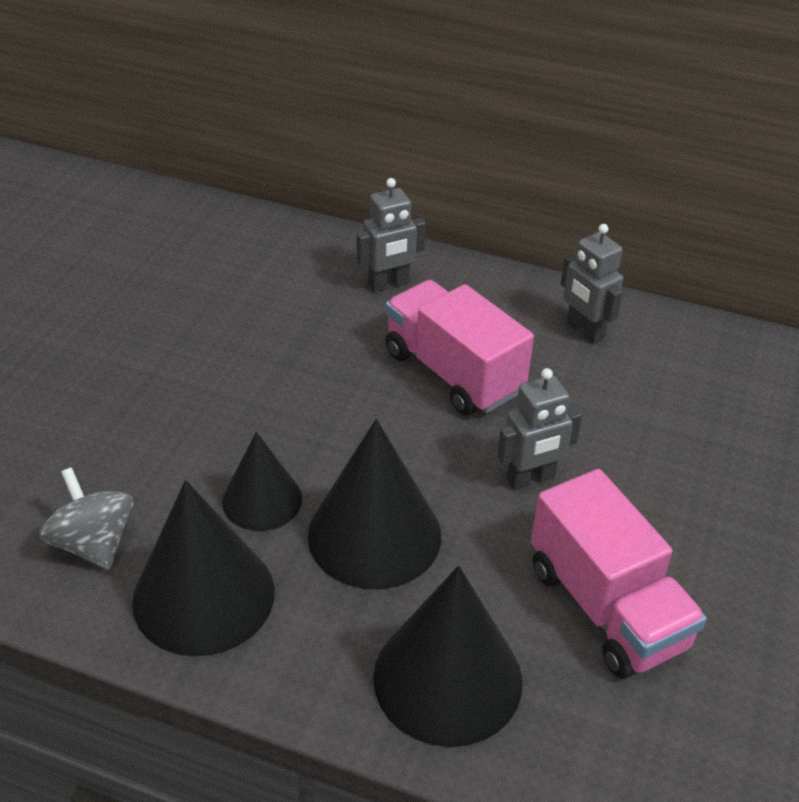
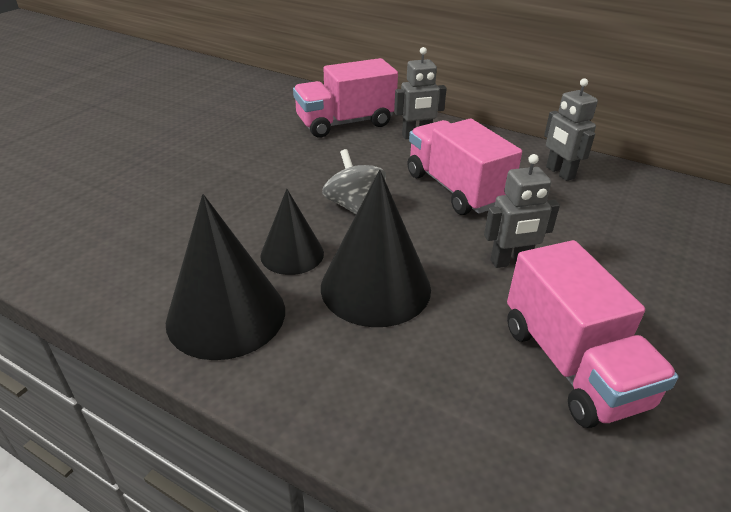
camera: 10 degrees right, 5 degrees down
grey spinning top [39,467,133,570] -> grey spinning top moved to [322,149,386,215]
black cone [373,565,522,747] -> none
none -> pink truck [293,58,398,138]

